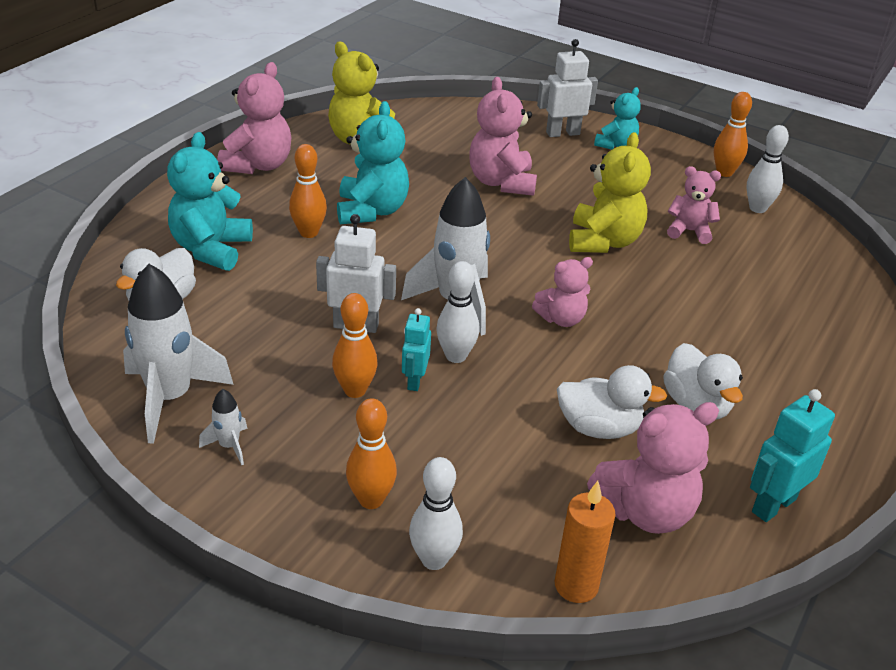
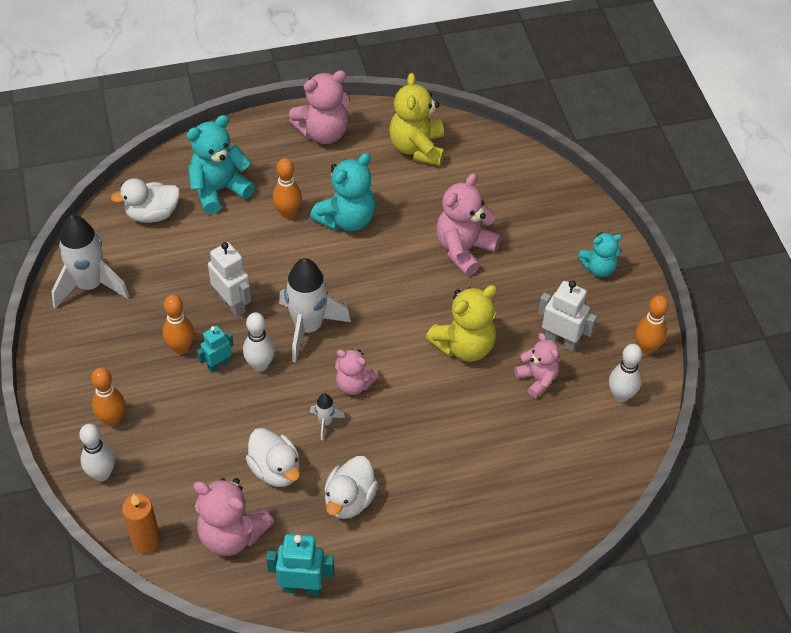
camera: 45 degrees right, 15 degrees up
white rocket [199,389,247,465] -> white rocket moved to [310,394,345,440]
white robot [537,39,598,137] -> white robot moved to [538,280,597,352]

